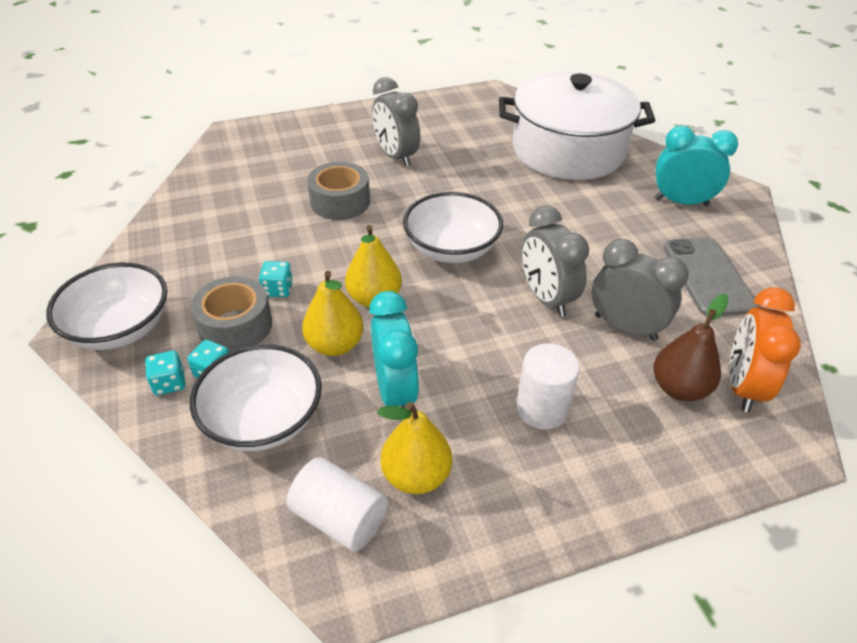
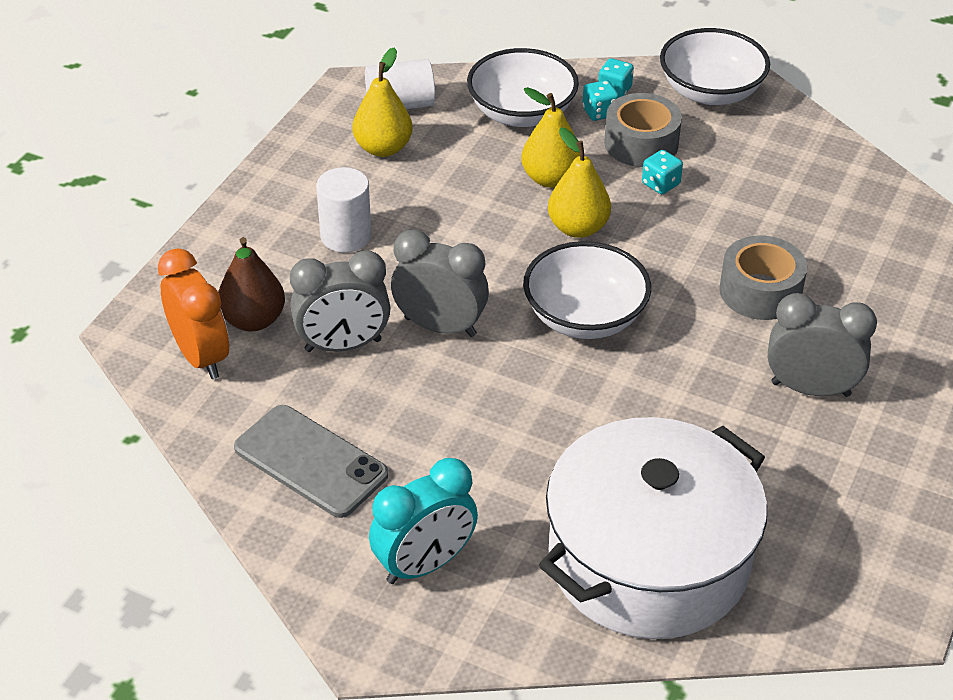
camera: 135 degrees right, 0 degrees up
turquoise clock [369,291,419,408] -> none

